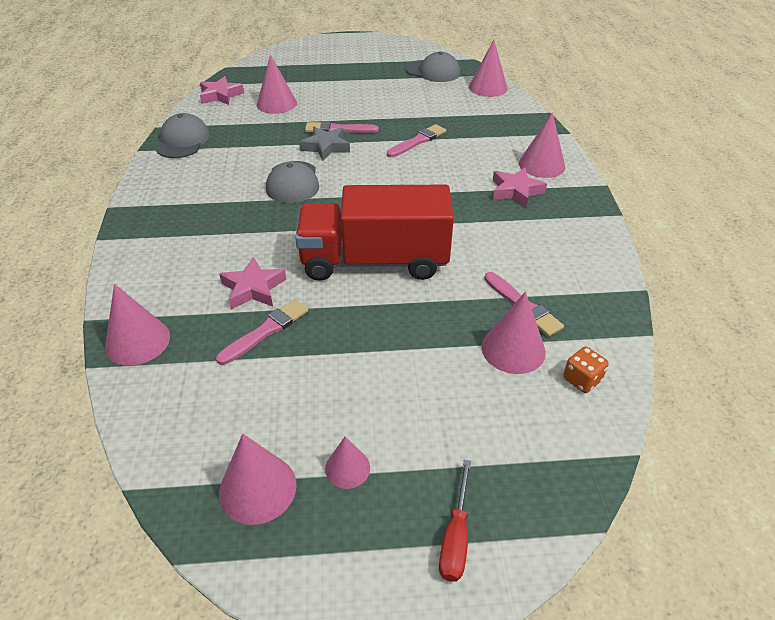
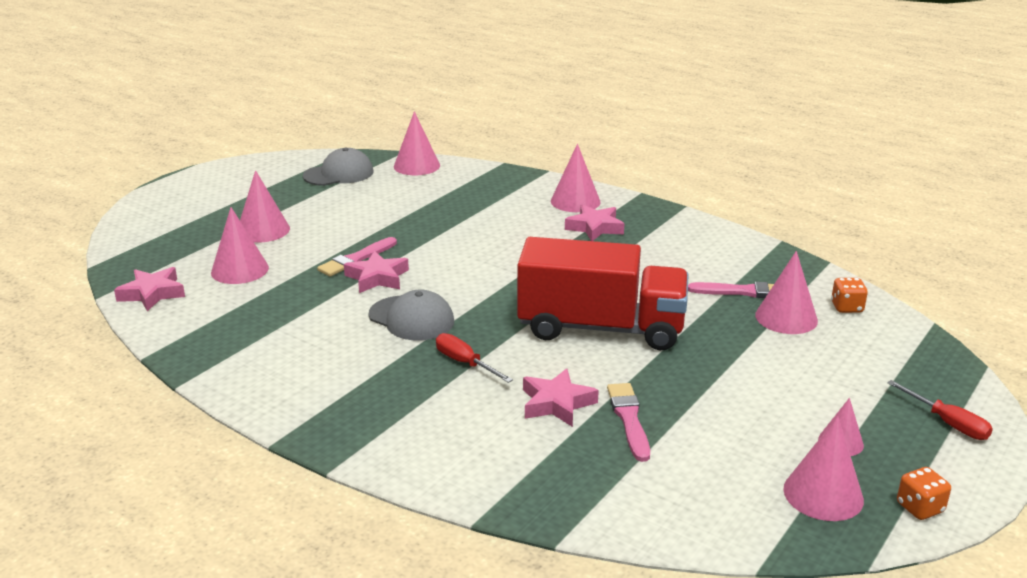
camera: 50 degrees left, 15 degrees down
pink cone [105,284,170,366] -> pink cone moved to [240,170,290,243]
grey cap [156,113,210,158] -> none
red truck [295,185,454,281] -> red truck turned 120 degrees counterclockwise [517,237,689,350]
grey star [299,127,350,161] -> pink star [344,251,409,293]
pink brush [387,124,446,157] -> none
none -> red screwdriver [436,333,513,383]
none -> orange dice [897,467,951,520]

